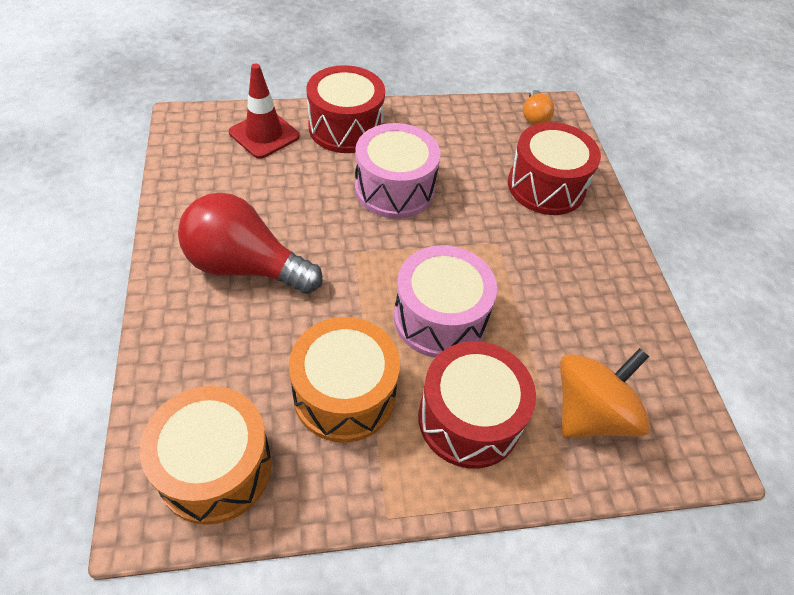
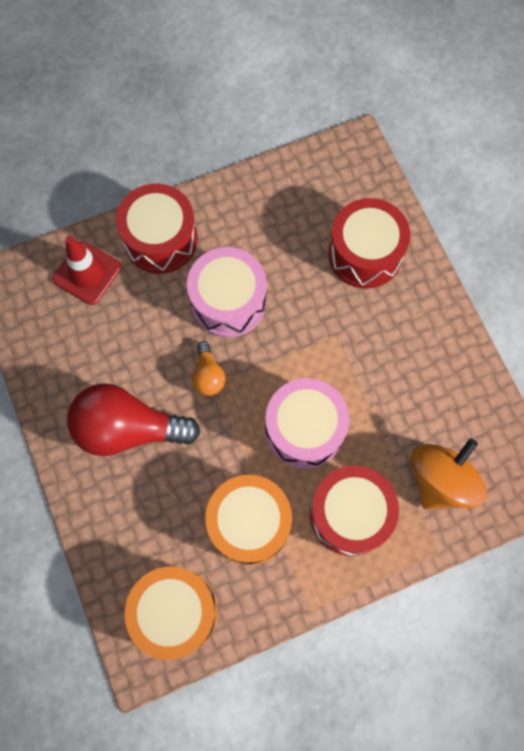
camera: 10 degrees left, 20 degrees up
orange light bulb [523,90,554,125] -> orange light bulb moved to [192,341,226,396]

